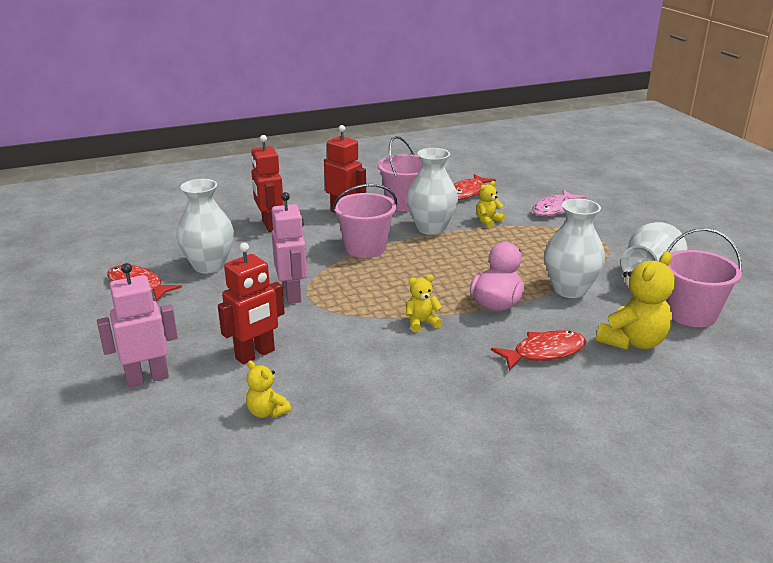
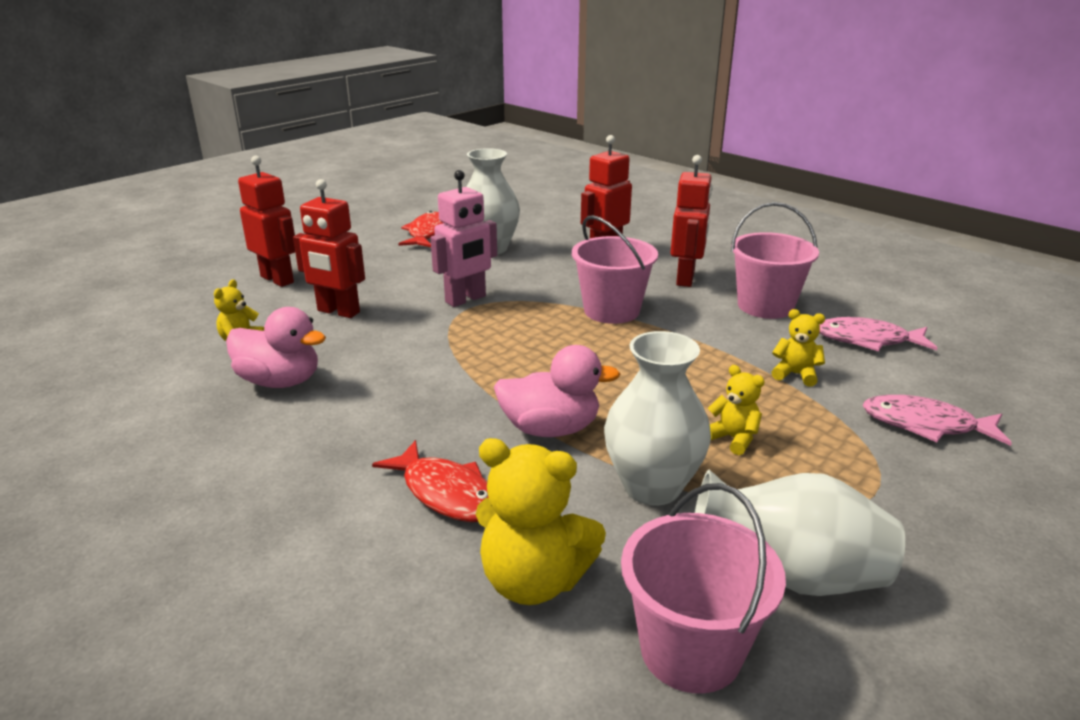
camera: 65 degrees right, 0 degrees up
pink robot [97,263,178,387] -> red robot [238,156,295,287]
yellow teddy bear [406,275,442,332] -> yellow teddy bear moved to [707,365,765,455]
white vase [407,148,458,235] -> none
red fish [454,174,496,200] -> pink fish [819,317,937,351]
none -> pink duck [226,307,326,388]

